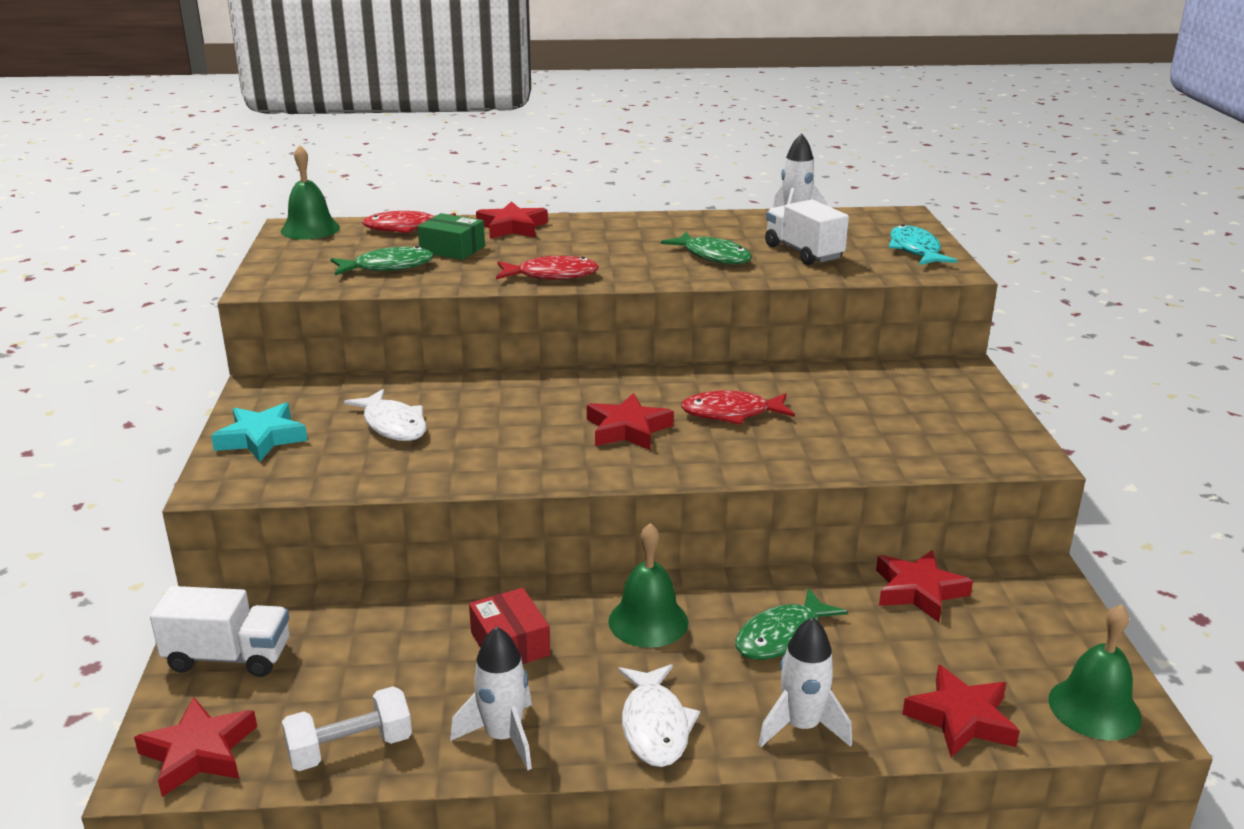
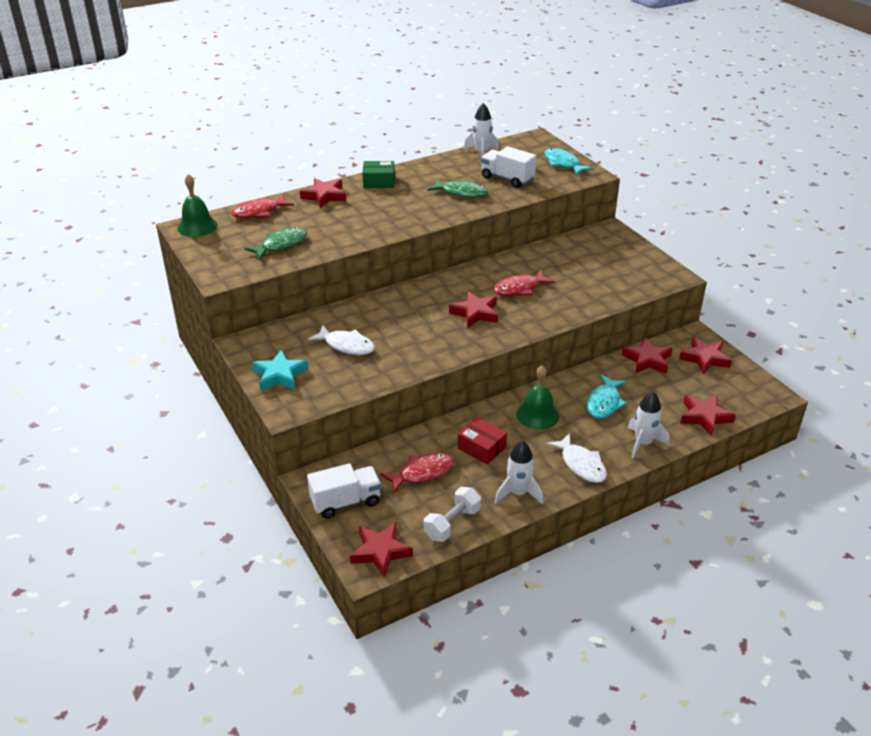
camera: 25 degrees left, 10 degrees up
green box [418,213,485,260] -> green box moved to [362,161,395,188]
red fish [496,256,599,279] -> red fish moved to [380,453,454,493]
green fish [735,588,848,660] -> turquoise fish [587,374,627,419]
green bell [1048,604,1142,740] -> none
none -> red star [679,337,732,374]

